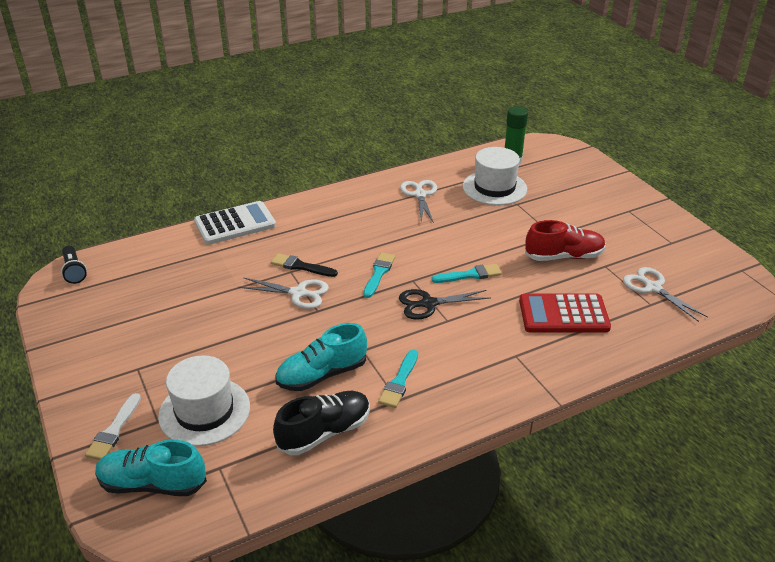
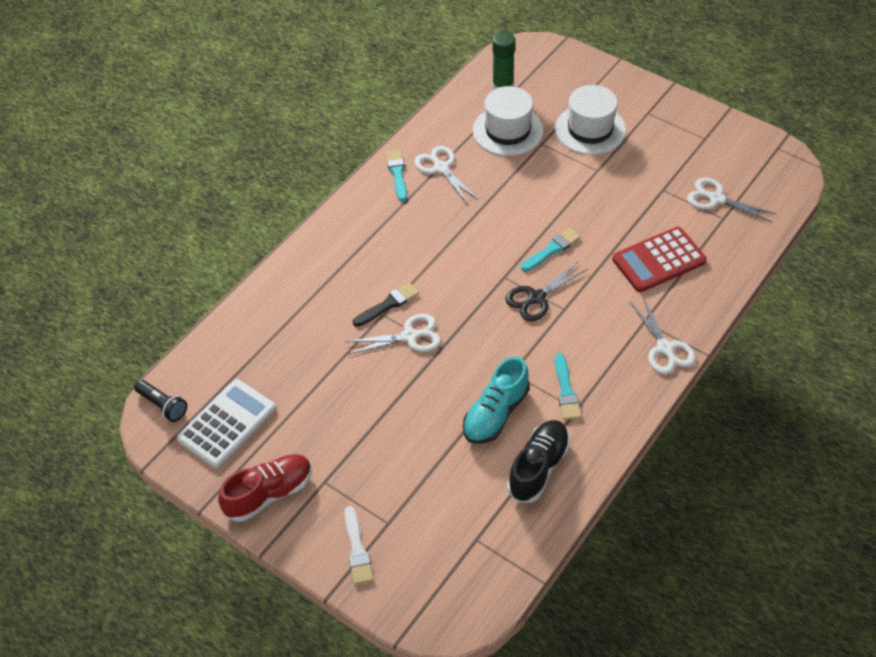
camera: 25 degrees left, 15 degrees up
turquoise shoe [95,440,207,496] -> none
white hat [158,355,250,446] -> white hat moved to [555,85,626,155]
white calculator [194,201,276,245] -> white calculator moved to [177,379,276,468]
black brush [271,253,338,277] -> black brush turned 150 degrees clockwise [353,282,419,327]
turquoise brush [363,252,395,298] -> turquoise brush moved to [386,150,407,202]
red shoe [525,220,606,261] -> red shoe moved to [218,454,312,522]
none -> white scissors [630,297,696,374]

